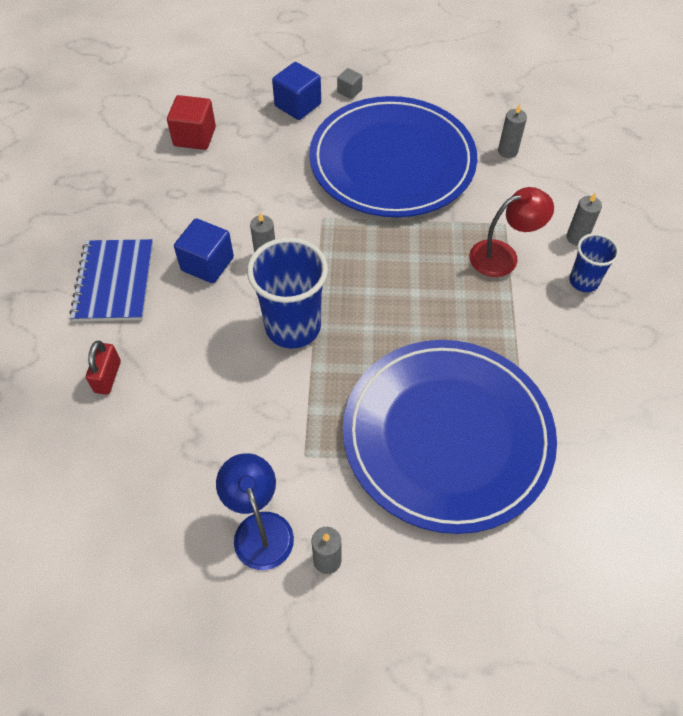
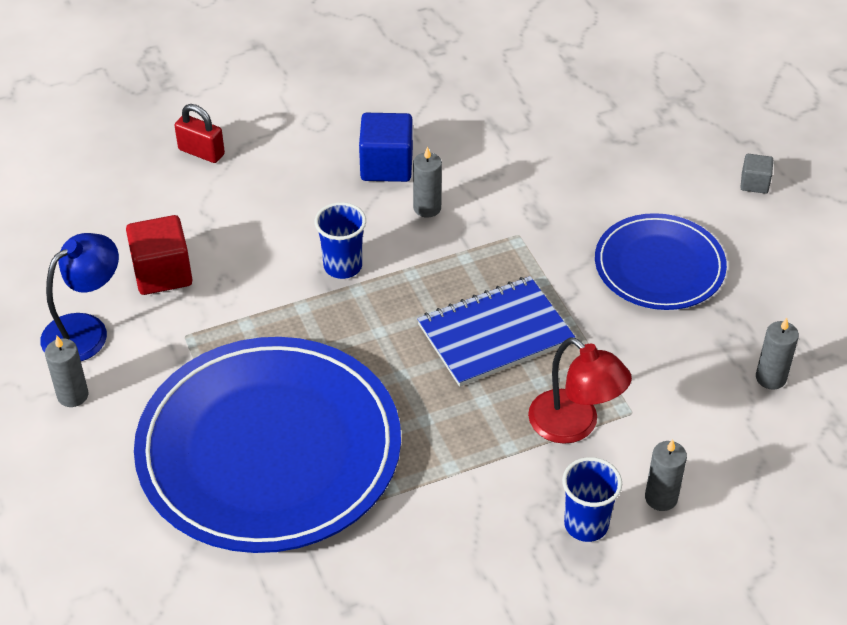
camera: 65 degrees right, 10 degrees down
blue notebook [69,239,153,321] -> blue notebook moved to [417,276,575,387]
red padlock [86,341,121,395] -> red padlock turned 45 degrees clockwise [174,104,225,163]
red cube [167,95,216,150] -> red cube moved to [126,215,192,295]
blue cup [247,237,328,349] -> blue cup [315,202,366,279], size x0.56
blue cube [272,62,321,120] -> none
blue plate [309,96,477,217] -> blue plate [595,213,727,310], size x0.55

